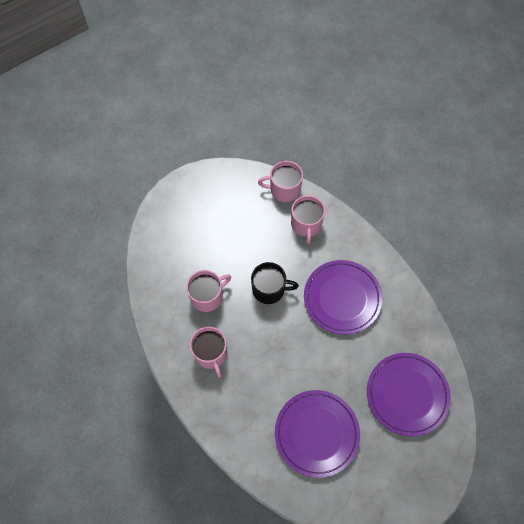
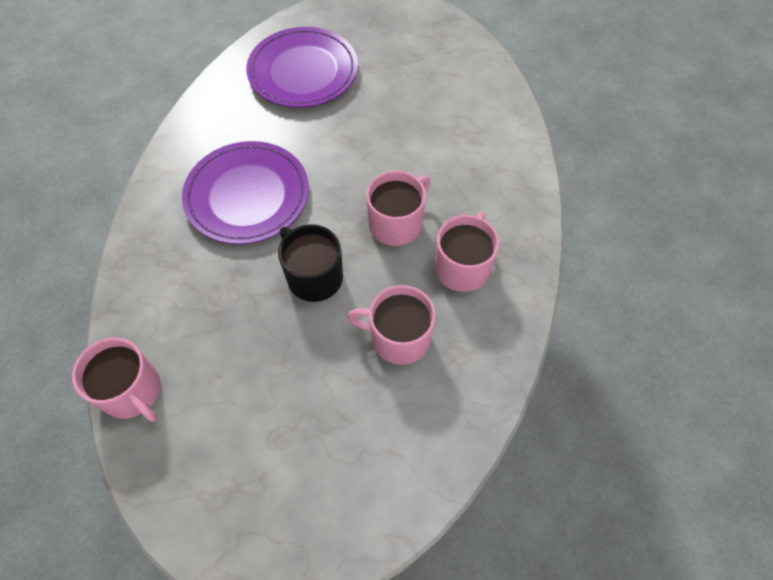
camera: 135 degrees left, 5 degrees down
purple plate [275,390,360,478] -> none
pink mug [291,195,325,244] -> pink mug moved to [366,171,430,246]

